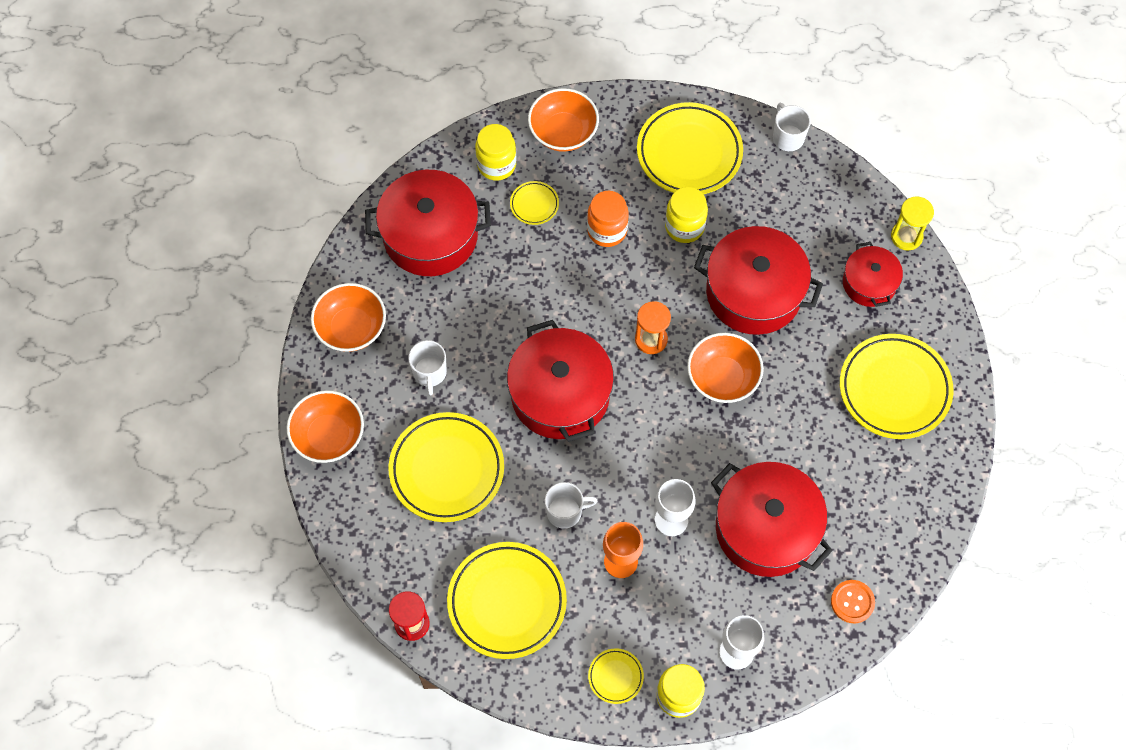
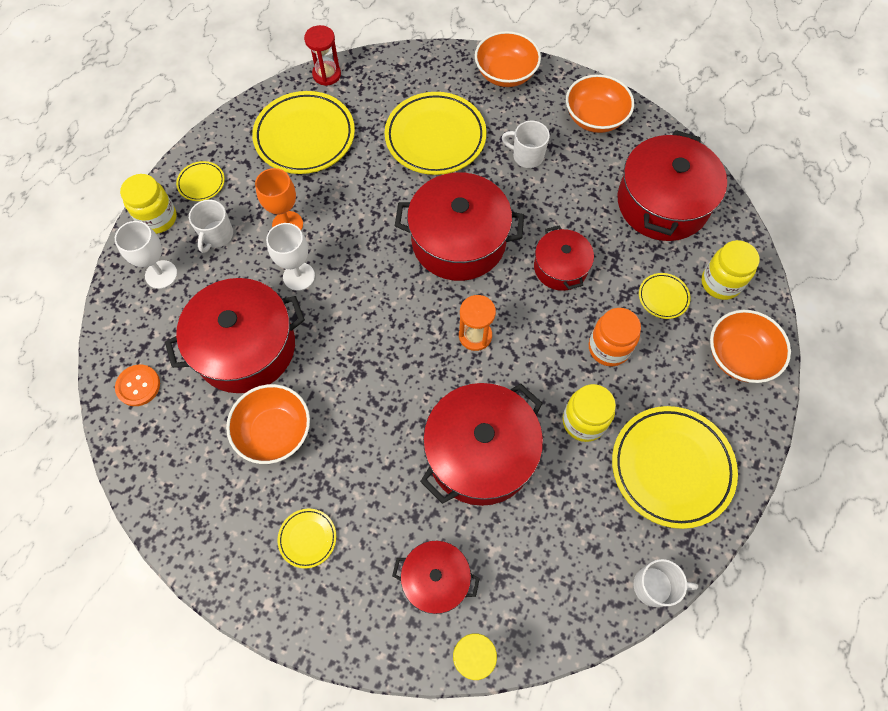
camera: 115 degrees right, 0 degrees up
white mug [545,482,597,529] -> white mug moved to [189,199,233,253]
orange bowl [687,333,764,403] -> orange bowl moved to [226,384,310,464]
yellow plate [840,334,953,439] -> yellow plate [277,509,336,568], size x0.46
none -> red pot [534,225,594,291]

